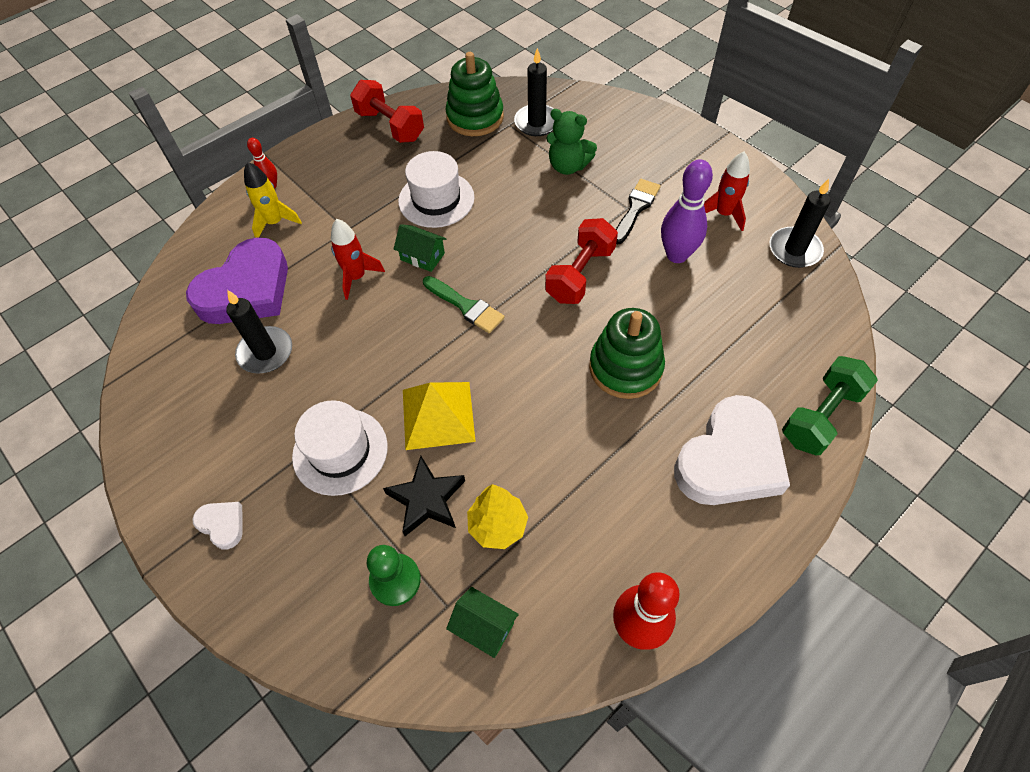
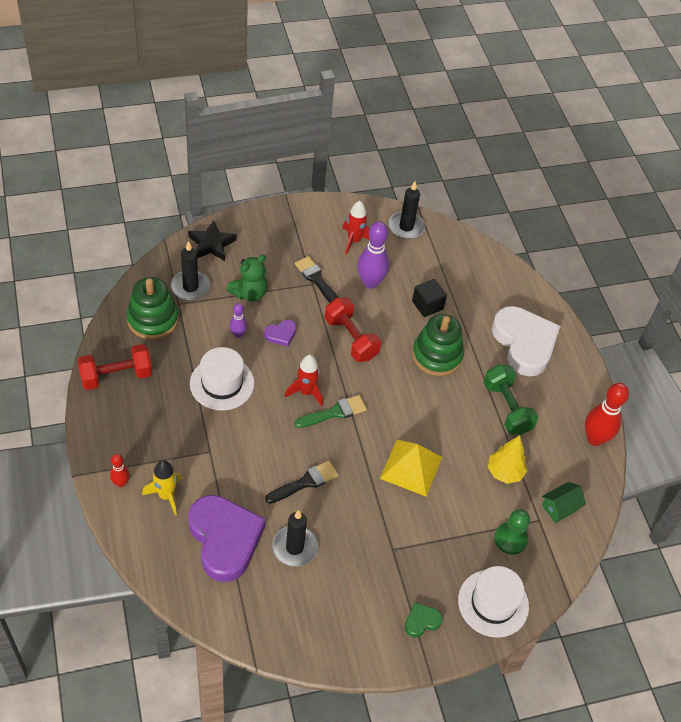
camera: 70 degrees left, 5 degrees down
white heart [193,502,243,550] -> green heart [405,602,443,638]
white hat [292,400,388,496] -> white hat moved to [458,566,529,638]
red rocket [331,219,385,300] -> red rocket moved to [285,355,323,406]
black star [383,456,465,536] -> black star moved to [188,220,237,261]
green house [394,224,446,272] -> none
green dumbbell [782,356,878,455] -> green dumbbell moved to [484,364,538,435]
none -> purple bowling pin [230,303,247,338]
none -> purple heart [264,320,297,347]
none -> black brush [265,461,338,504]
none -> black cube [412,279,447,317]

